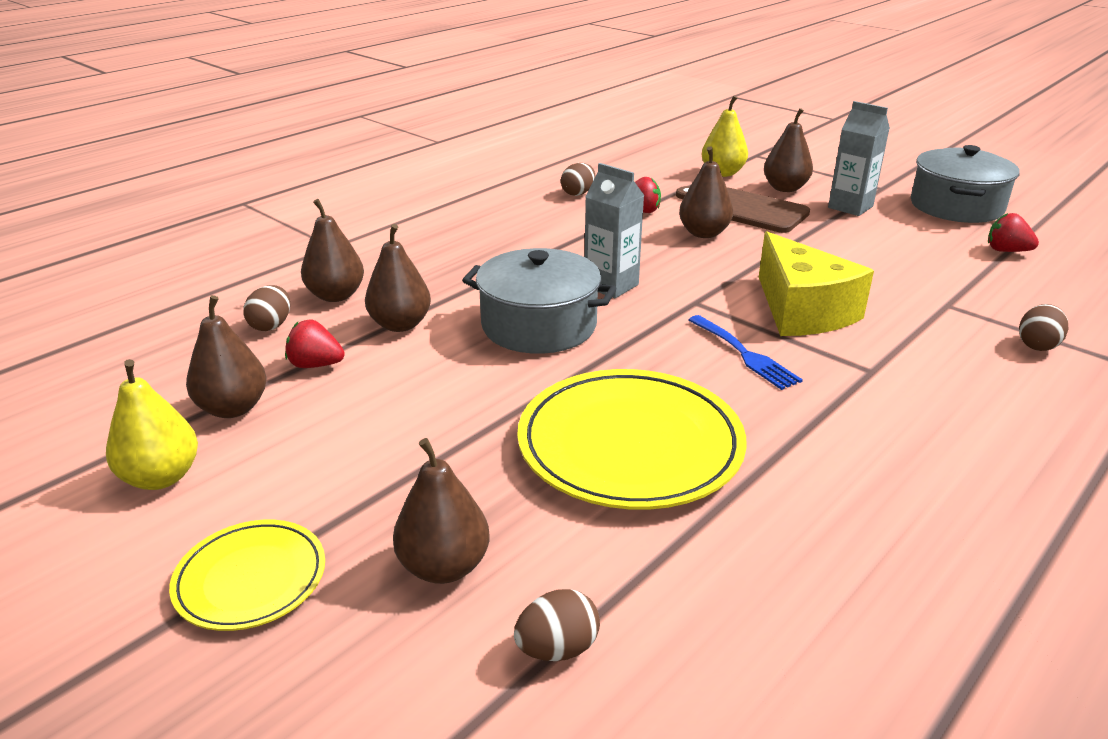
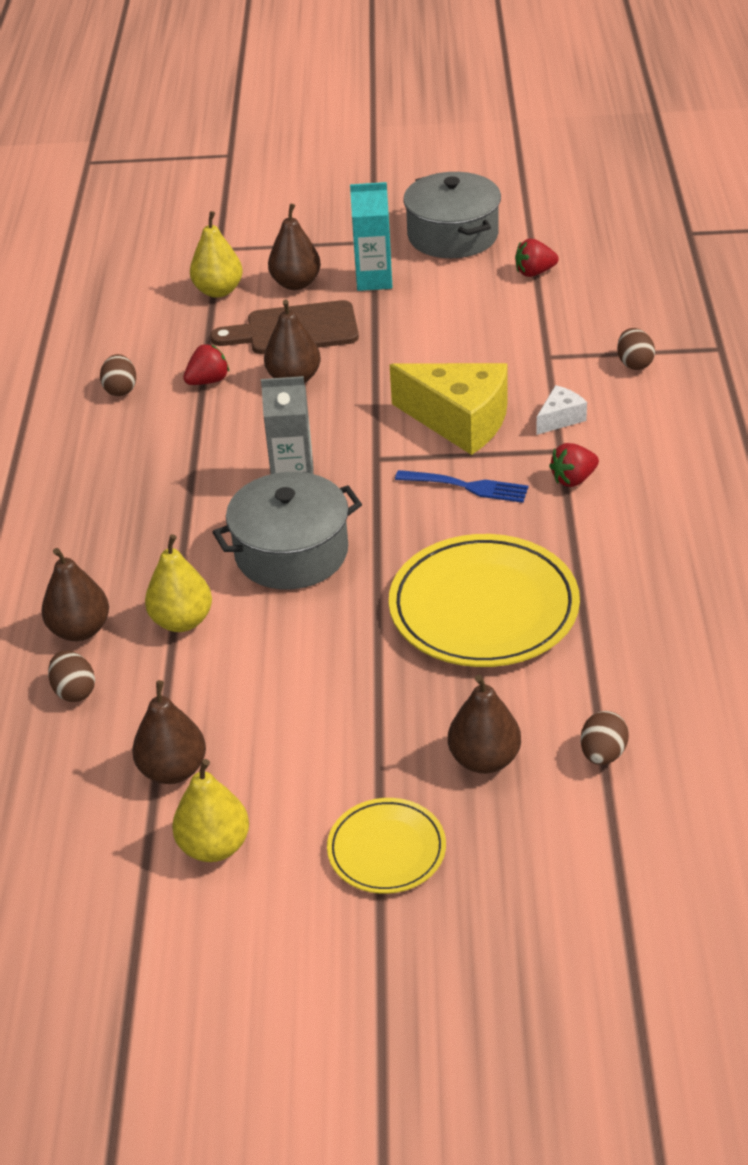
camera: 40 degrees left, 10 degrees up
red strawberry [285,320,345,368] -> red strawberry moved to [549,443,599,487]
brown pear [365,224,431,332] -> yellow pear [145,534,212,632]
grey carton [828,101,890,216] -> turquoise carton [350,182,393,291]
none -> white cheese [536,385,587,435]

